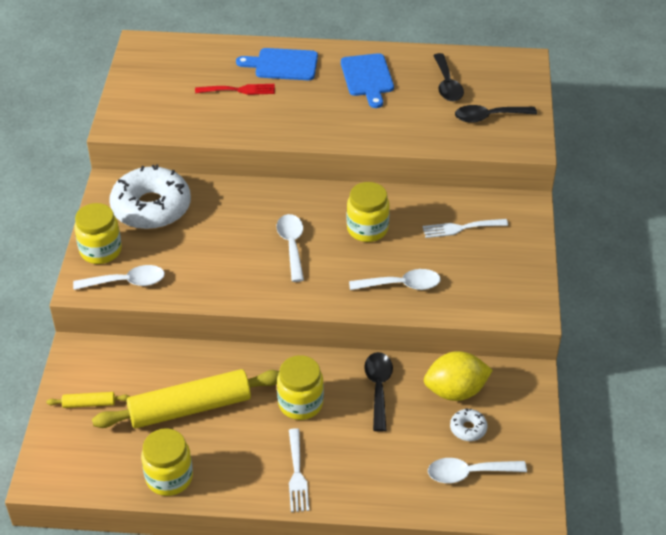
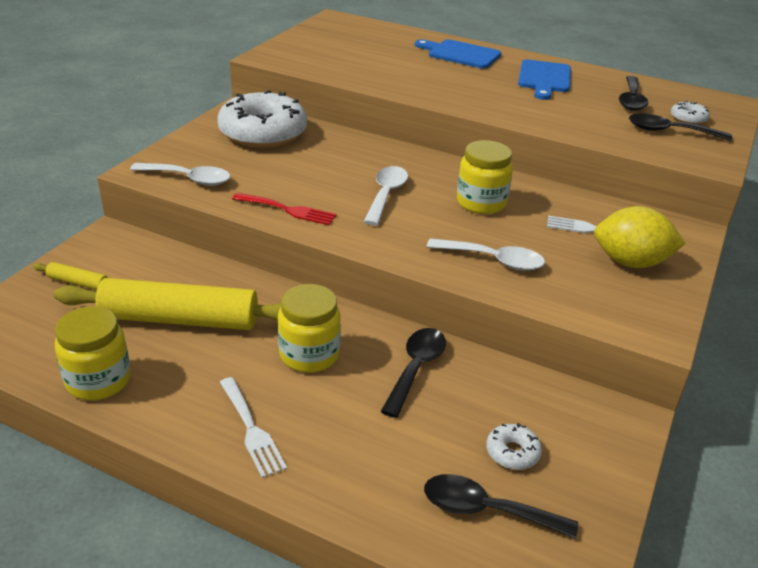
camera: 20 degrees right, 10 degrees down
yellow jar [75,203,122,264] -> none
red fork [195,84,275,95] -> red fork moved to [232,193,337,225]
white fork [289,428,309,512] -> white fork turned 45 degrees counterclockwise [220,377,287,478]
yellow lemon [424,351,493,401] -> yellow lemon moved to [594,206,686,268]
white spoon [428,458,527,483] -> black spoon [424,474,578,539]
none -> white donut [671,101,710,125]

